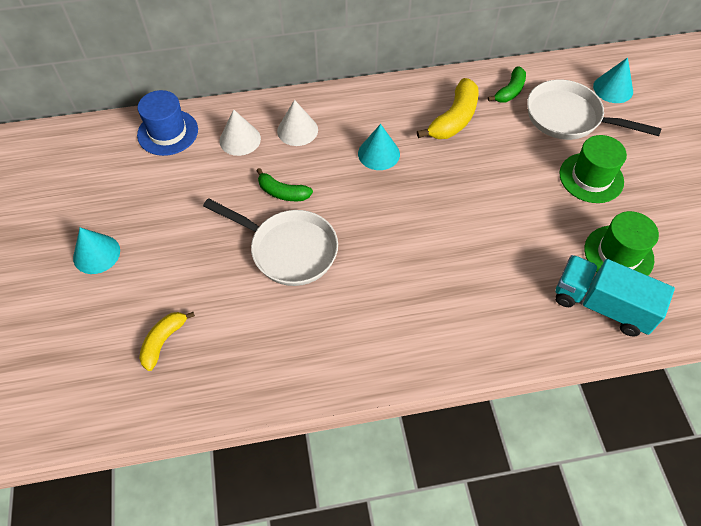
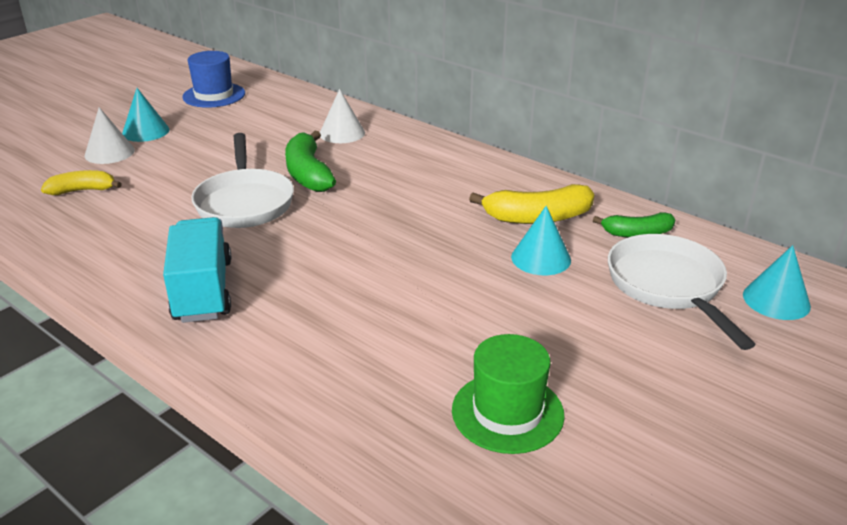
camera: 50 degrees right, 25 degrees down
blue hat [137,90,198,156] -> blue hat moved to [182,51,245,108]
green banana [257,168,313,201] -> green banana [285,131,336,192], size x1.58
white cone [277,100,318,146] -> white cone moved to [85,107,135,164]
turquoise cone [358,124,400,170] -> turquoise cone moved to [511,206,571,275]
turquoise truck [555,255,675,337] -> turquoise truck moved to [163,217,232,323]
green hat [559,135,627,203] -> none

